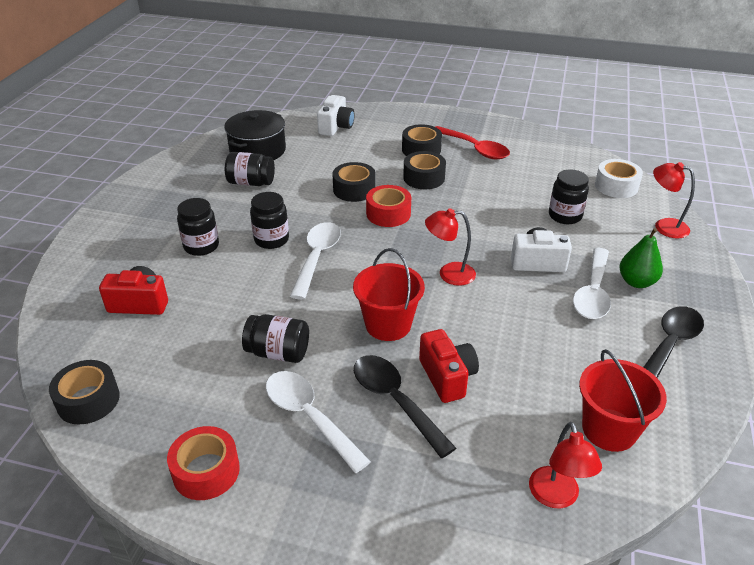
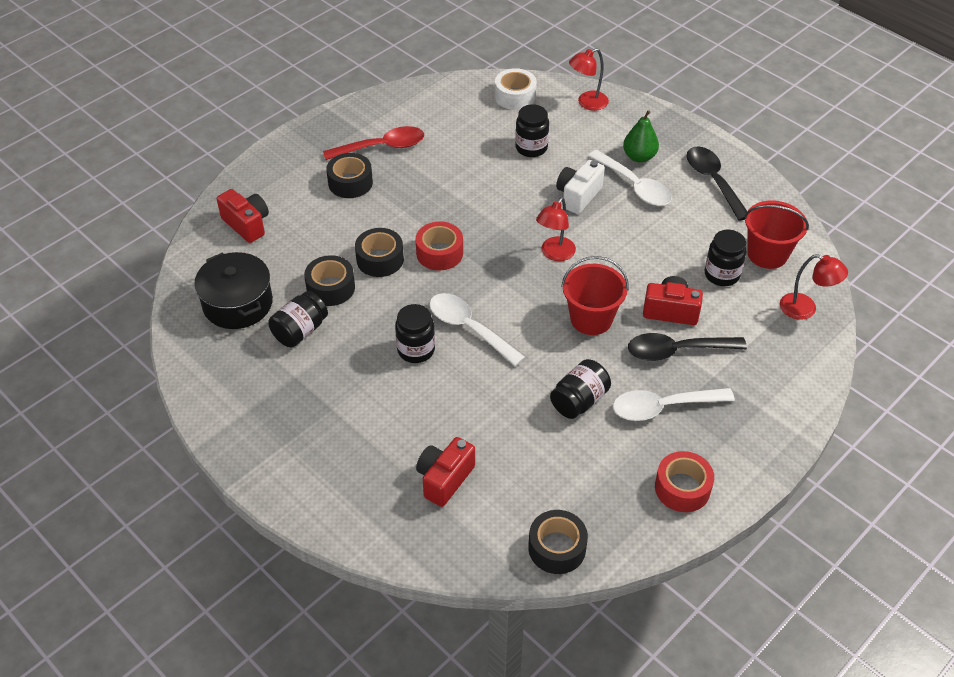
camera: 60 degrees left, 10 degrees up
black jar [177,198,219,256] -> black jar moved to [705,230,746,286]
white camera [317,95,355,136] -> red camera [217,189,269,243]
black tape [403,151,446,189] -> black tape moved to [304,255,355,306]

